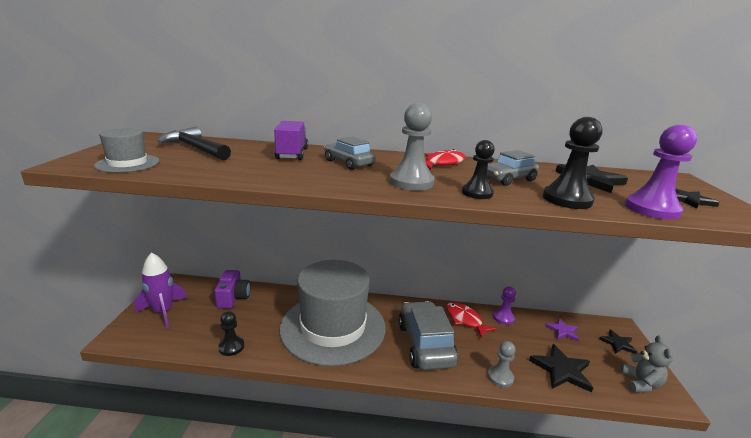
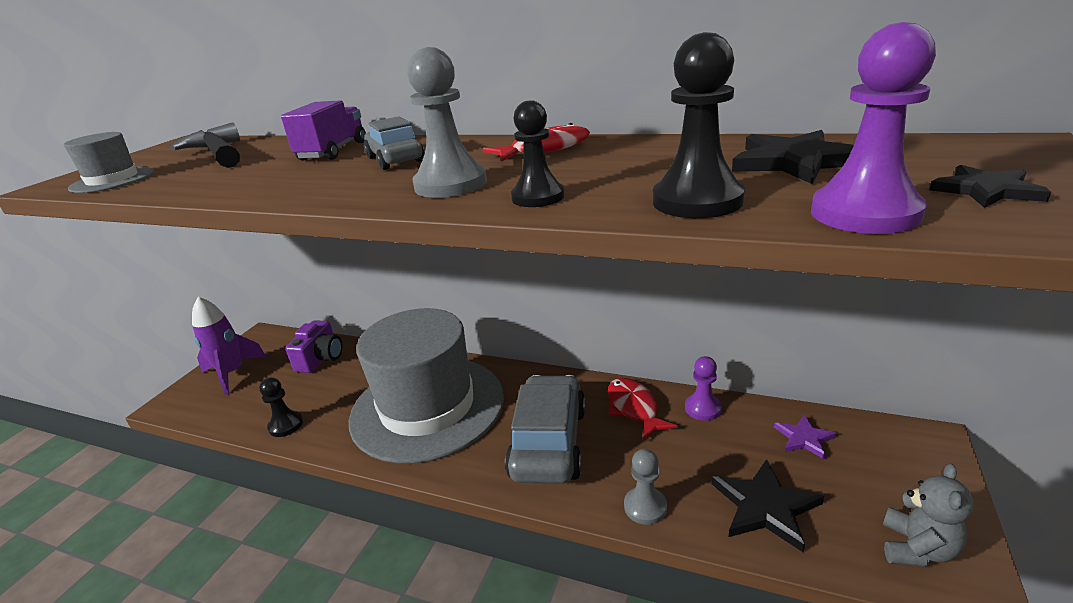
camera: 20 degrees right, 5 degrees up
grey car [487,150,539,186] -> none
black star [599,330,637,354] -> none

